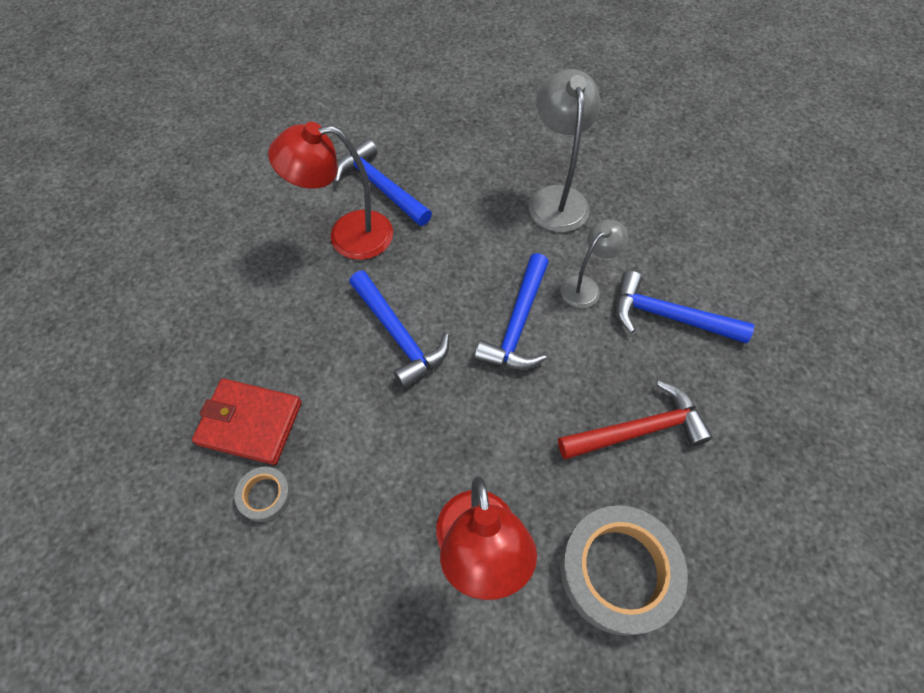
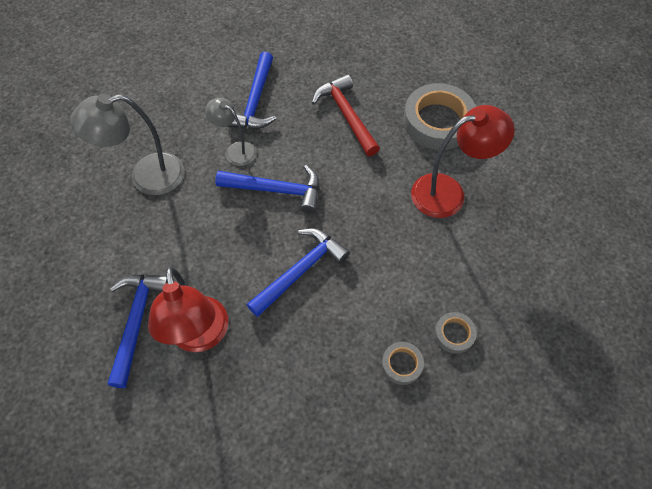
camera: 100 degrees left, 0 degrees up
red wallet [192,379,302,465] -> grey tape [382,342,424,385]
blue hammer [334,139,432,226] -> blue hammer turned 150 degrees clockwise [107,274,167,388]

